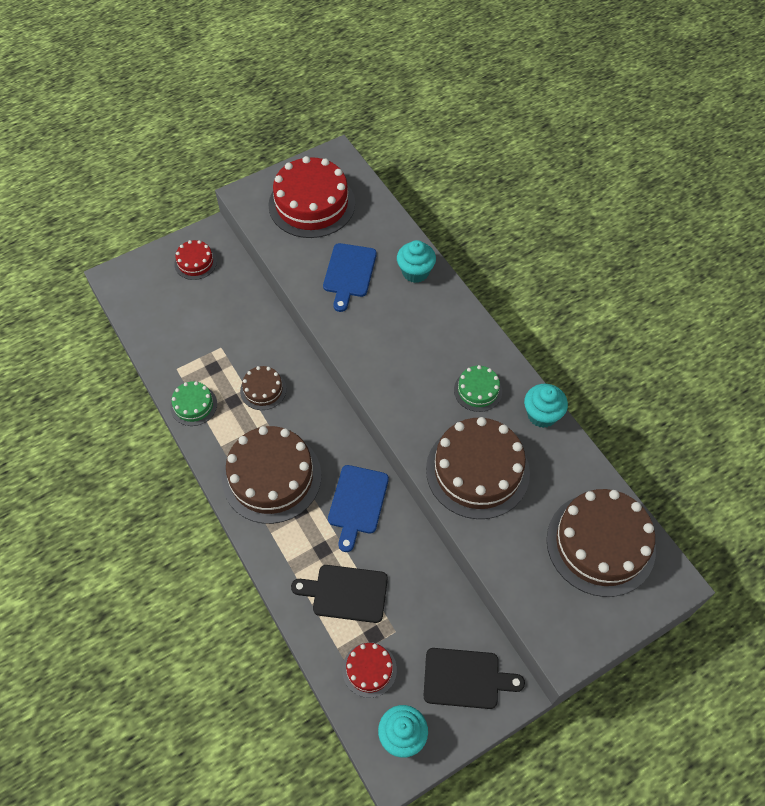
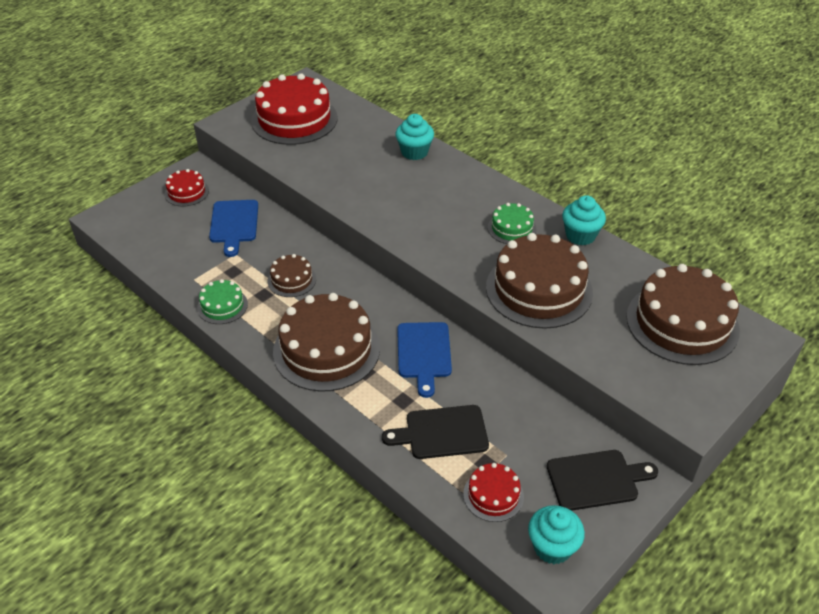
camera: 15 degrees left, 15 degrees down
blue cutting board [323,243,377,312] -> blue cutting board moved to [209,200,258,257]

